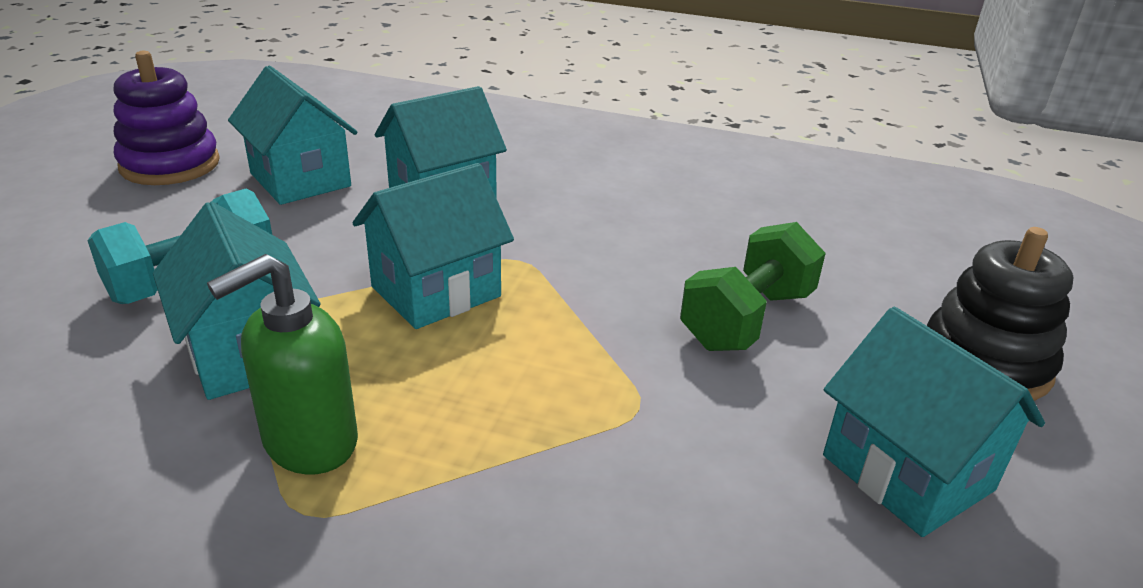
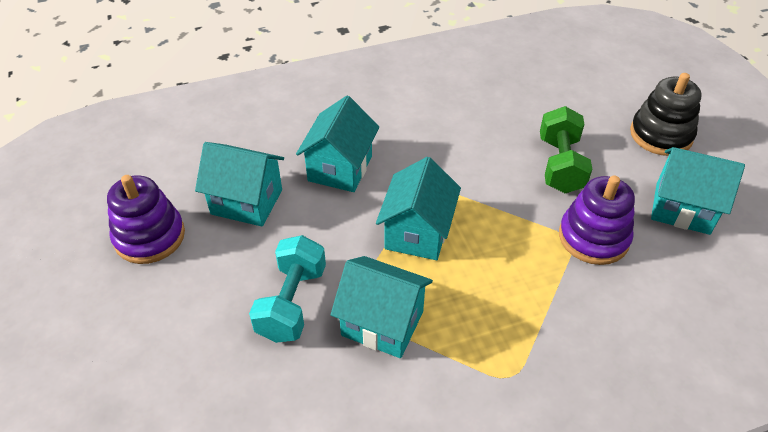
camera: 35 degrees left, 15 degrees up
green soap dispenser [207,254,358,475] -> none
none -> purple stacking toy [559,175,635,265]

